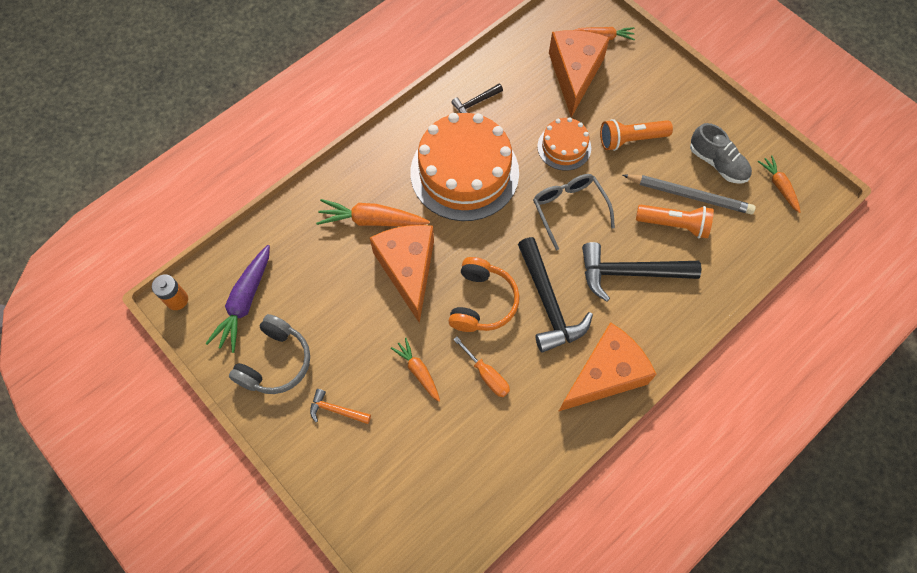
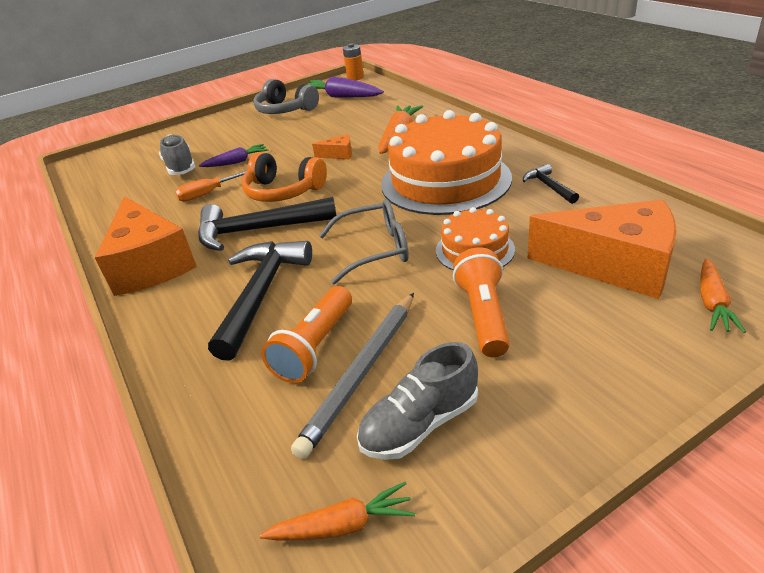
camera: 105 degrees right, 30 degrees down
orange hammer [310,389,371,424] -> none
orange cheese [370,225,434,323] -> orange cheese [312,134,352,160], size x0.42
orange carrot [391,338,440,402] -> purple carrot [199,144,268,167]
none -> grey shoe [159,135,195,175]

